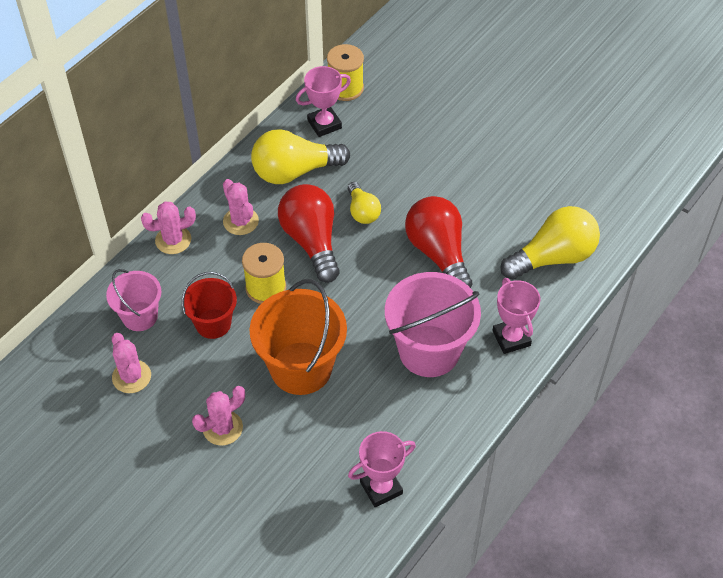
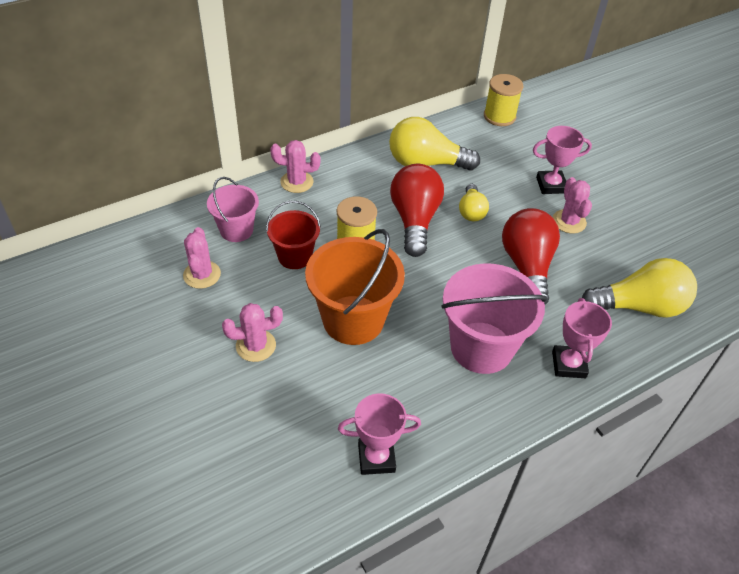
camera: 20 degrees right, 5 degrees down
pink cactus [223,179,259,235] -> pink cactus moved to [553,177,592,234]
pink trophy [296,66,351,137] -> pink trophy moved to [533,126,592,194]

